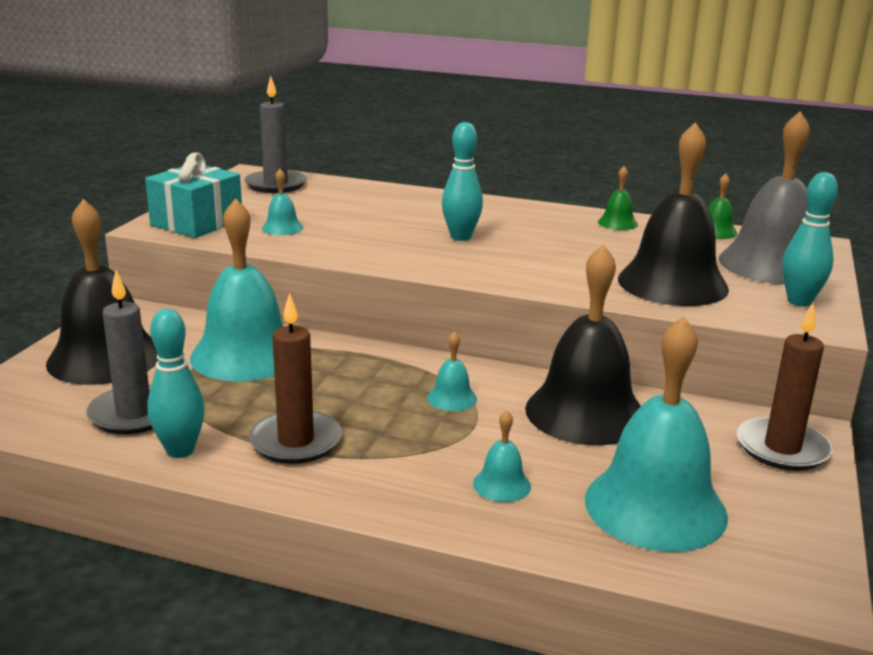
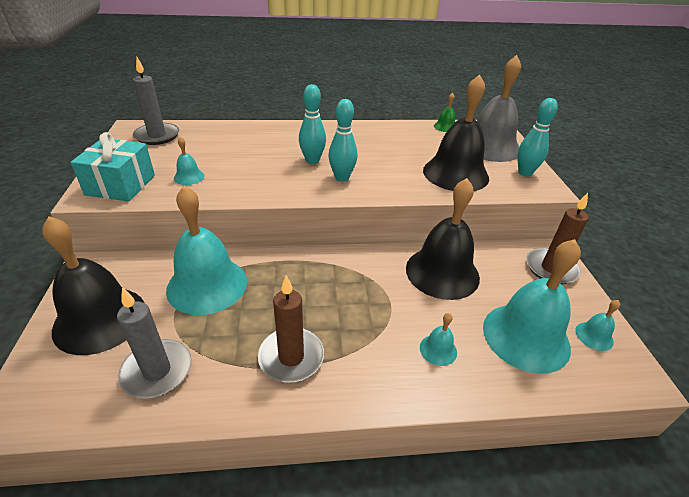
camera: 25 degrees left, 15 degrees up
turquoise bowling pin [147,309,205,458] -> turquoise bowling pin moved to [329,99,358,182]
turquoise bell [427,331,477,411] -> turquoise bell moved to [575,300,620,351]
green bell [598,166,638,230] -> none

